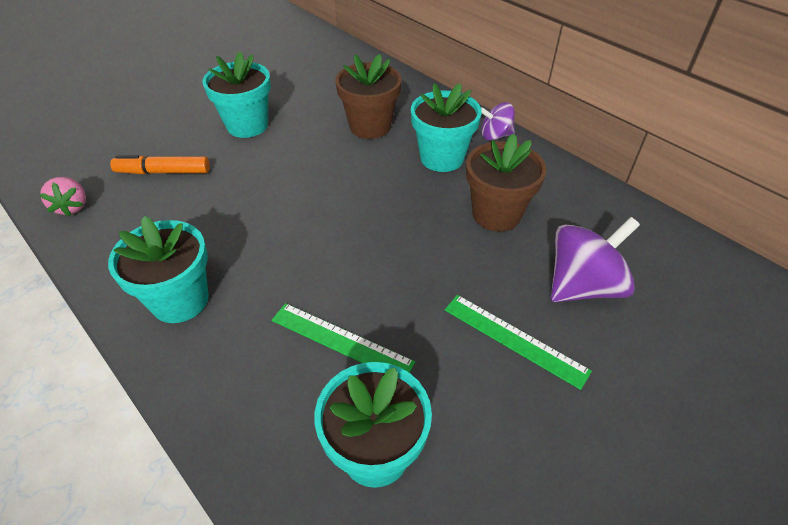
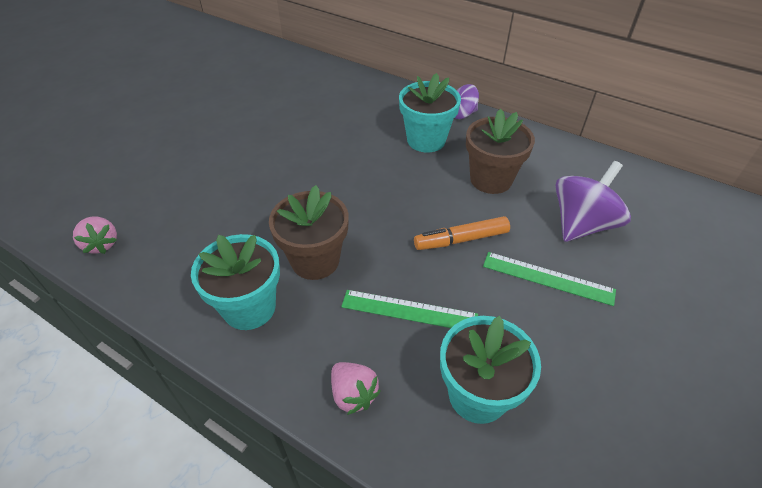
camera: 15 degrees left, 0 degrees up
orange marker [110,155,210,174] -> orange marker moved to [414,216,510,250]
turquoise flower pot [202,52,271,138] -> none
brown flower pot [335,54,402,139] -> brown flower pot moved to [269,185,349,280]
none -> pink strawberry [331,362,381,415]

